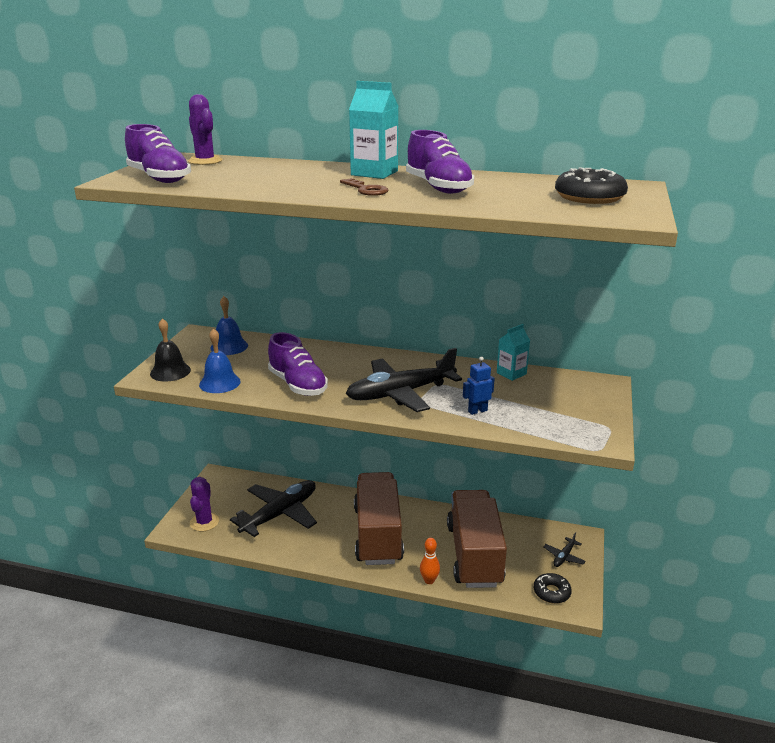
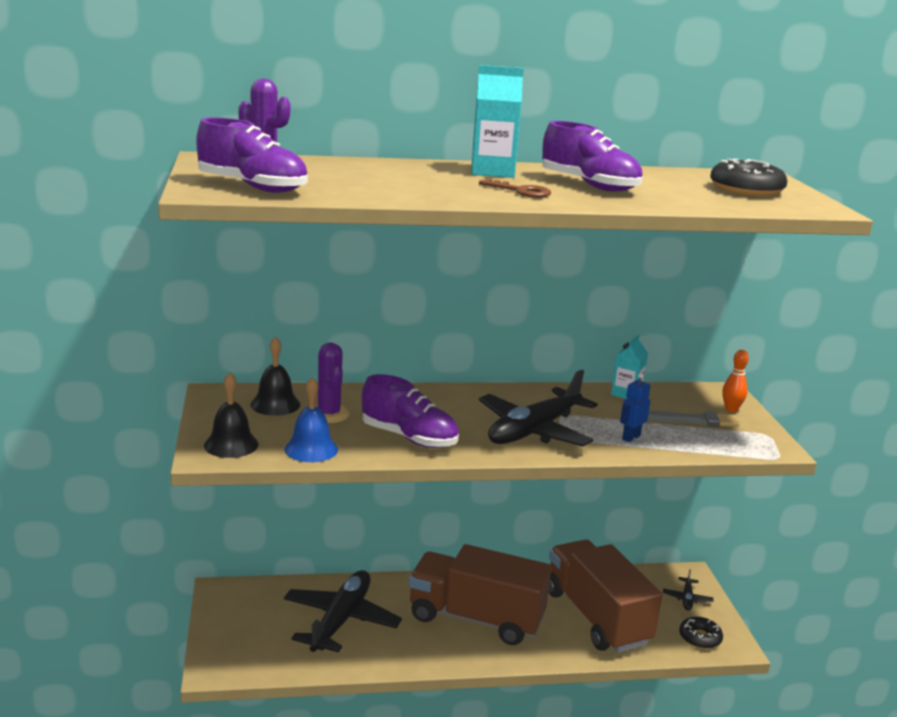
camera: 25 degrees left, 5 degrees down
purple cactus [190,477,219,532] -> purple cactus moved to [316,342,350,423]
blue bell [211,296,248,355] -> black bell [251,337,300,416]
brown truck [354,472,404,565] -> brown truck turned 45 degrees counterclockwise [409,544,551,645]
orange bowling pin [420,538,440,584] -> orange bowling pin moved to [722,350,749,412]
none -> grey brush [648,411,739,427]

